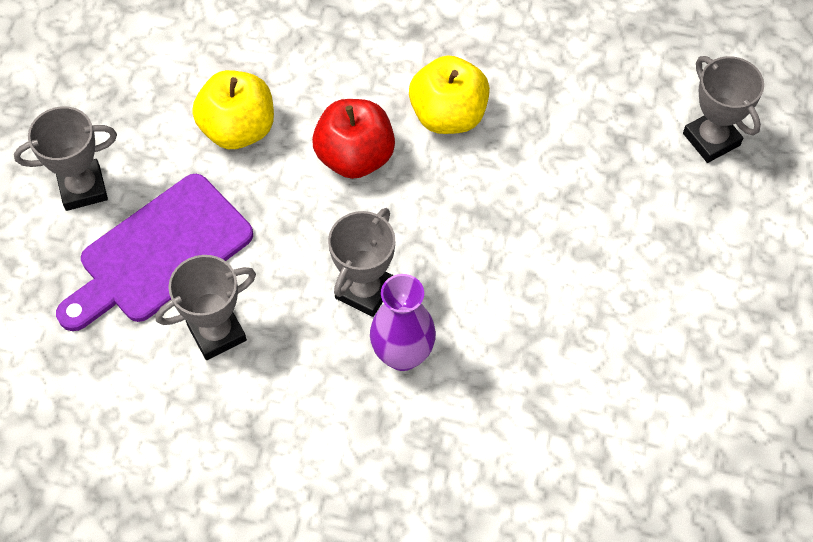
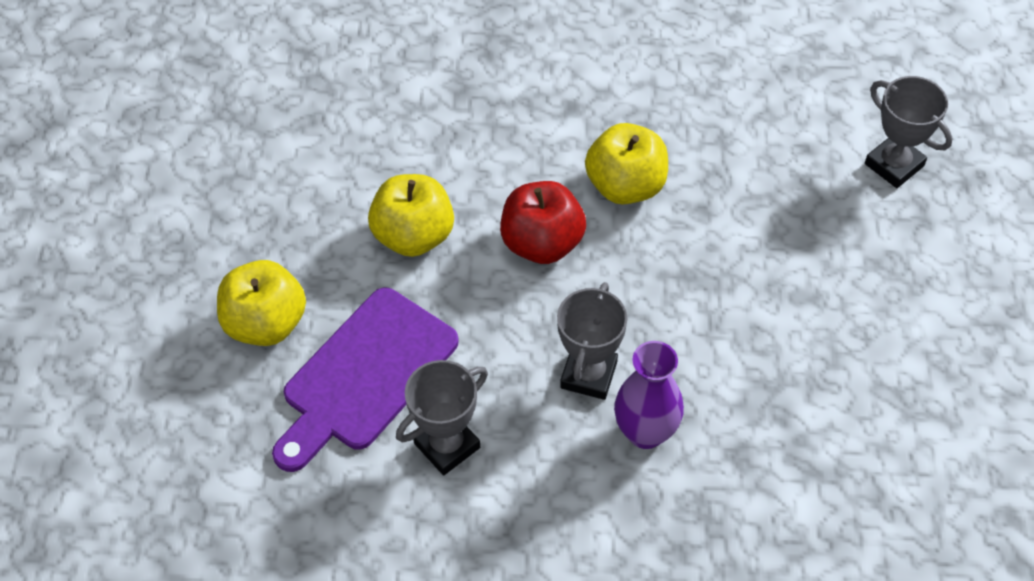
camera: 10 degrees left, 5 degrees down
grey trophy [14,106,117,211] -> yellow apple [217,260,306,346]

